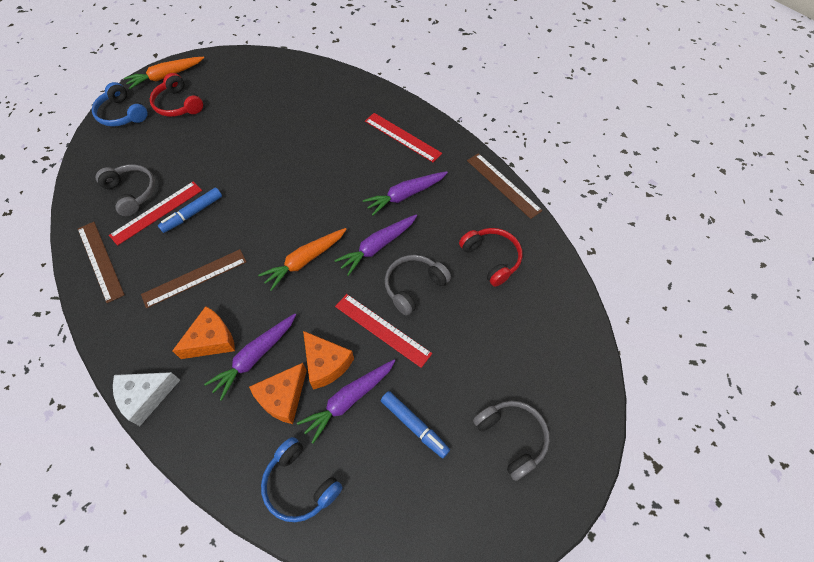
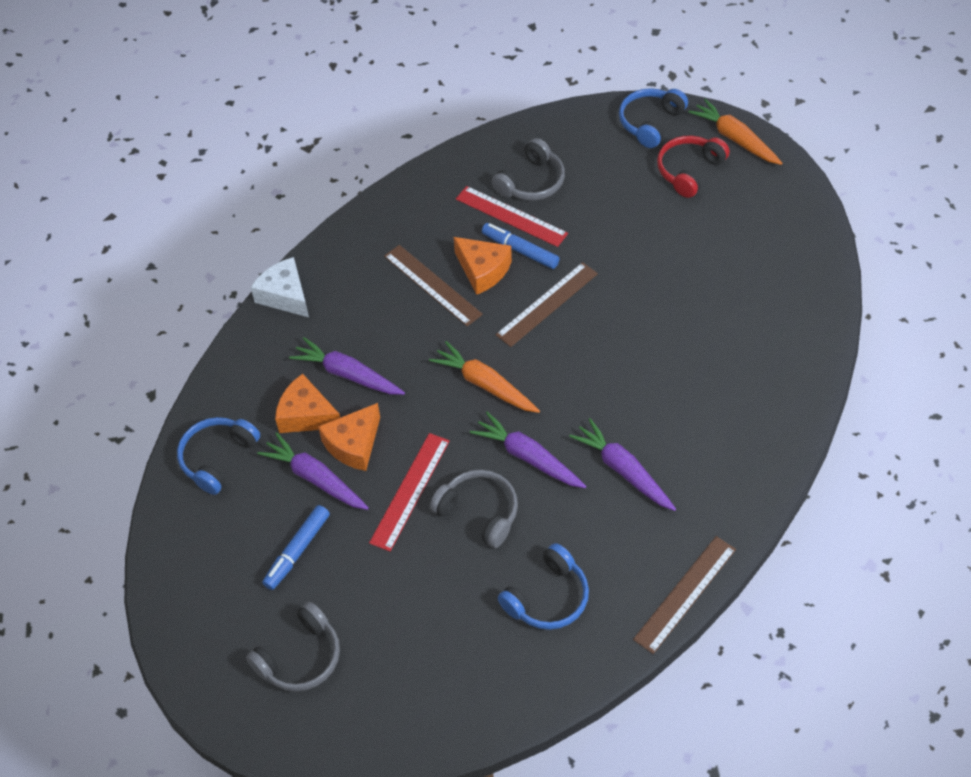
camera: 80 degrees right, 5 degrees down
brown ruler [78,222,125,303] -> brown ruler moved to [496,262,598,347]
orange cheese [172,306,235,359] -> orange cheese moved to [454,237,512,295]
red ruler [365,113,442,162] -> none
red headphones [459,228,523,287] -> blue headphones [498,543,589,630]

